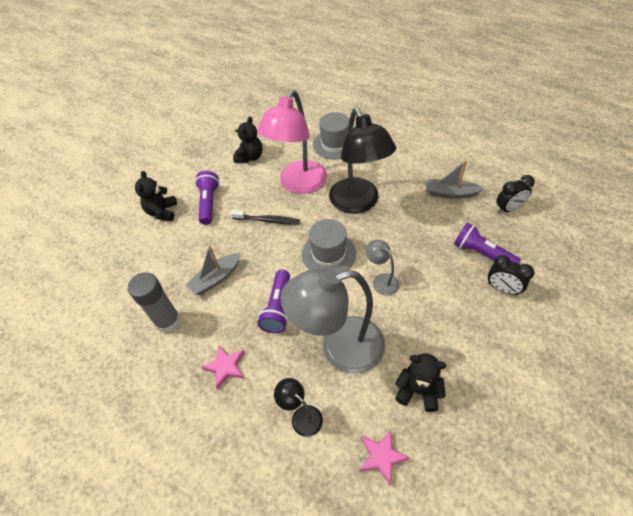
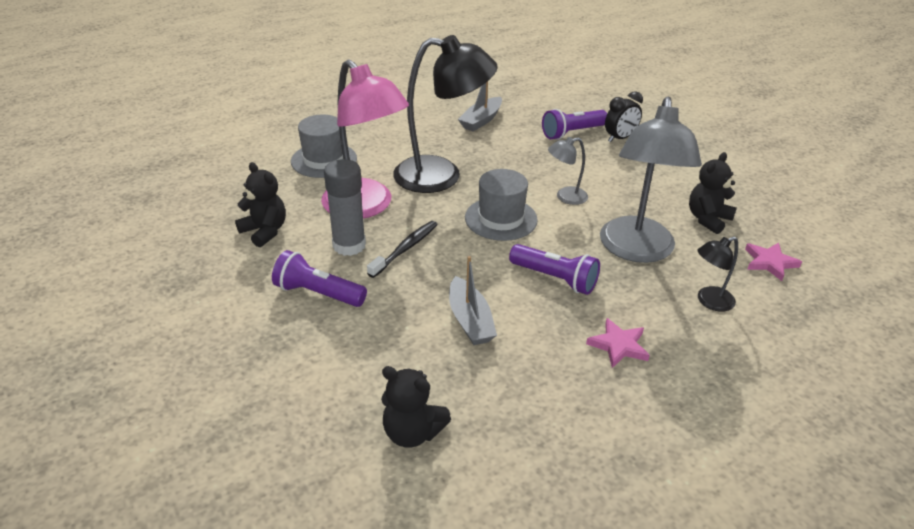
camera: 70 degrees left, 15 degrees down
grey glue stick [128,272,181,333] -> grey glue stick moved to [324,159,366,256]
black teddy bear [135,171,177,221] -> black teddy bear moved to [381,366,451,447]
black clock [496,175,535,214] -> none

